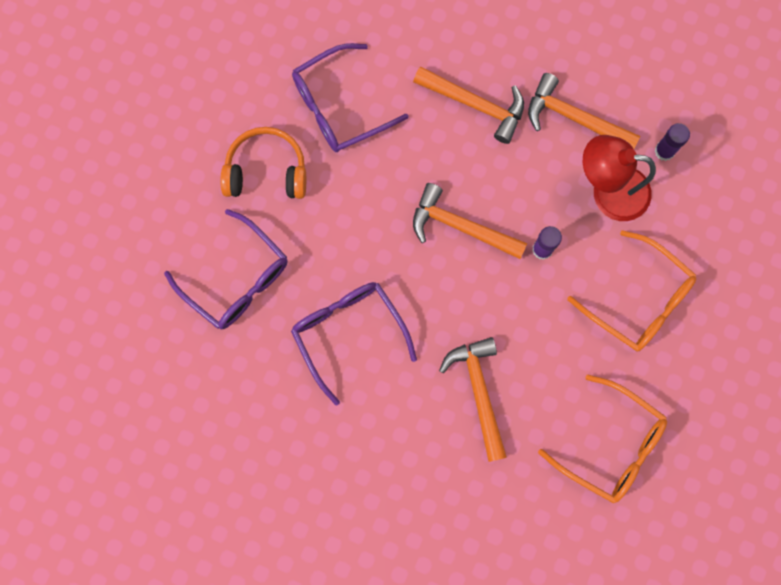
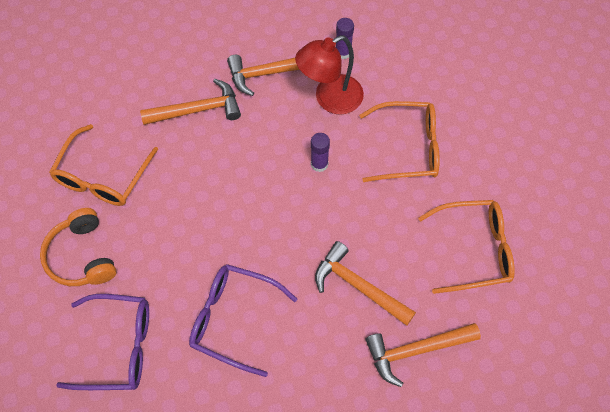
camera: 40 degrees left, 15 degrees down
orange headphones [220,127,306,199] -> orange headphones turned 75 degrees counterclockwise [40,208,117,286]
purple glasses [292,43,409,152] -> orange glasses [49,124,158,206]
orange hammer [413,183,527,259] -> orange hammer moved to [366,323,481,387]

